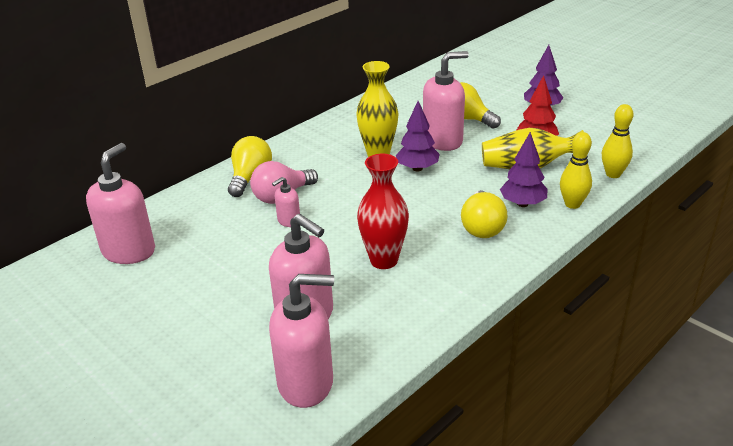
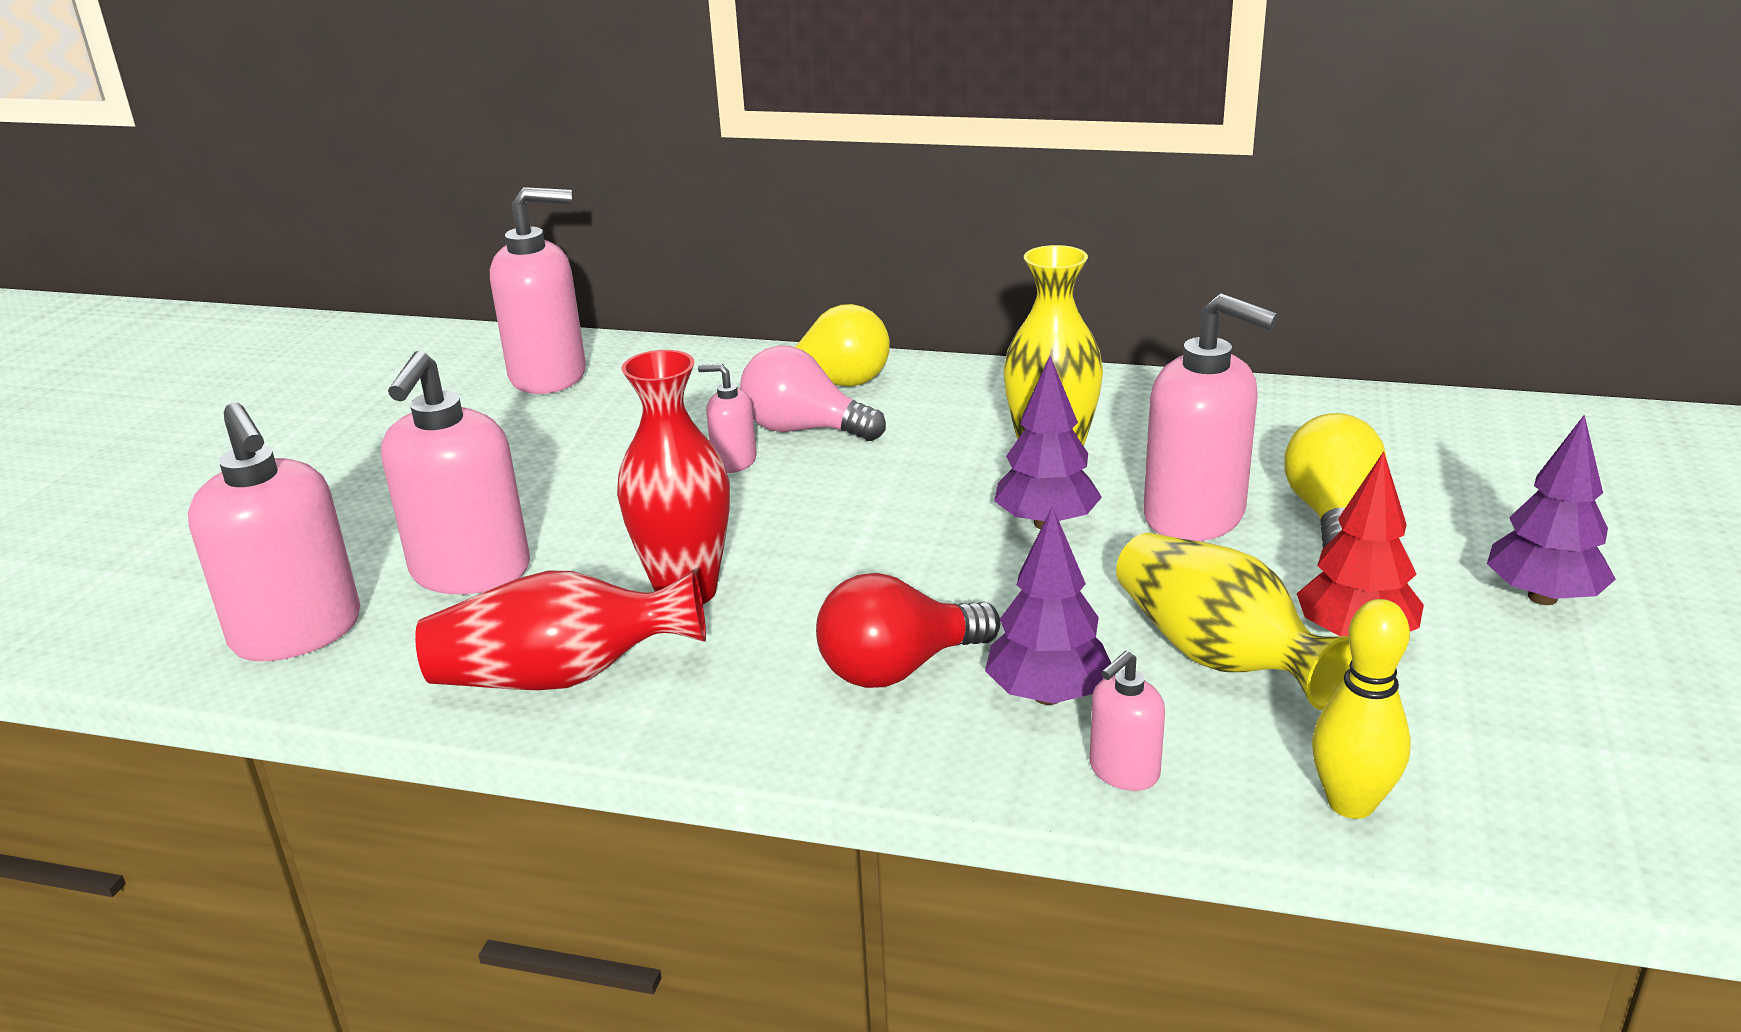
camera: 60 degrees right, 5 degrees down
yellow light bulb [461,190,508,238] -> red light bulb [816,573,1001,688]
yellow bowling pin [560,132,592,209] -> pink soap dispenser [1090,651,1165,791]
none -> red vase [415,569,706,690]

